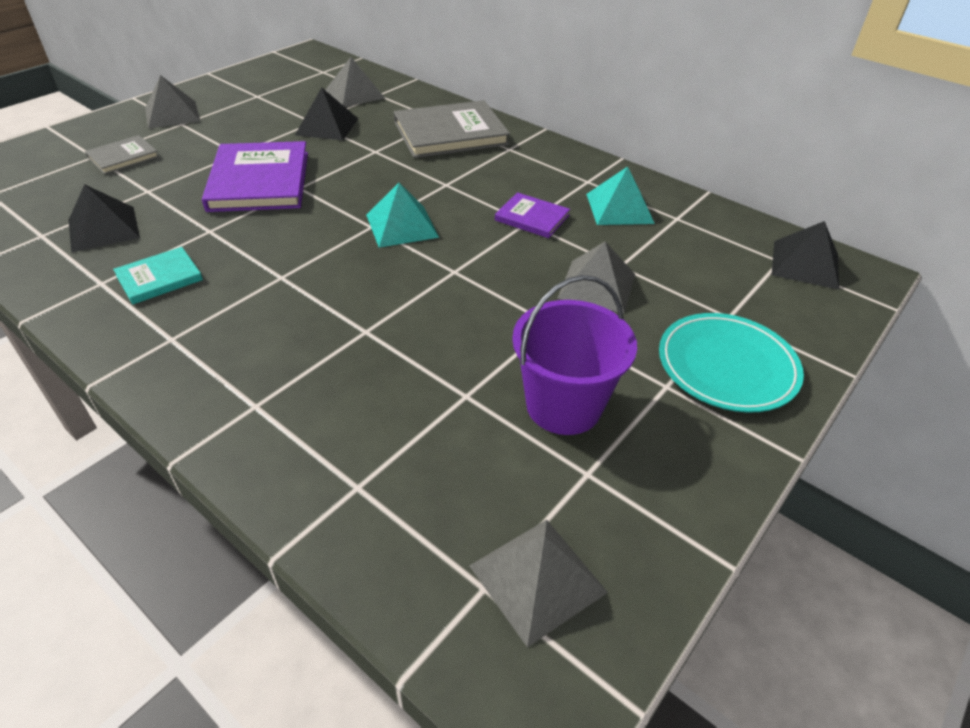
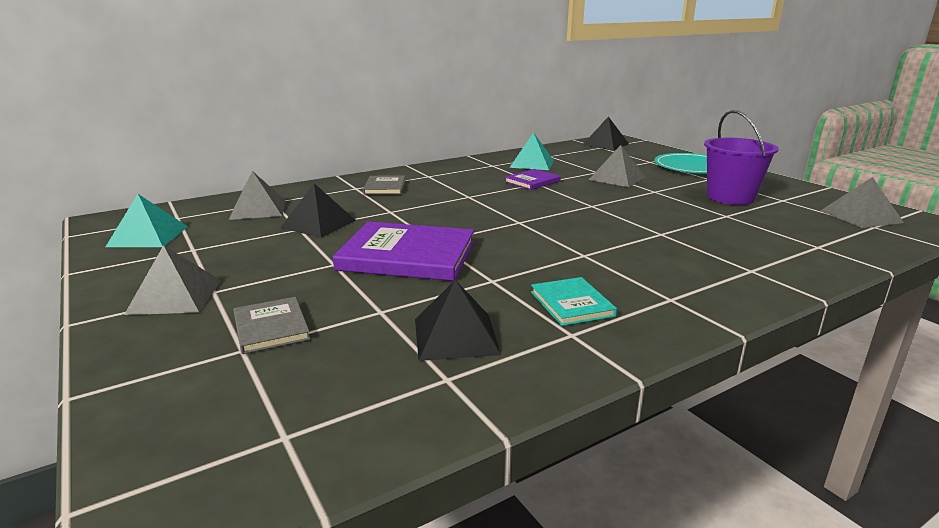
camera: 70 degrees left, 20 degrees down
turquoise pyramid [366,183,439,248] -> turquoise pyramid moved to [106,194,188,247]
grey book [394,100,510,158] -> grey book [363,176,405,195], size x0.52

